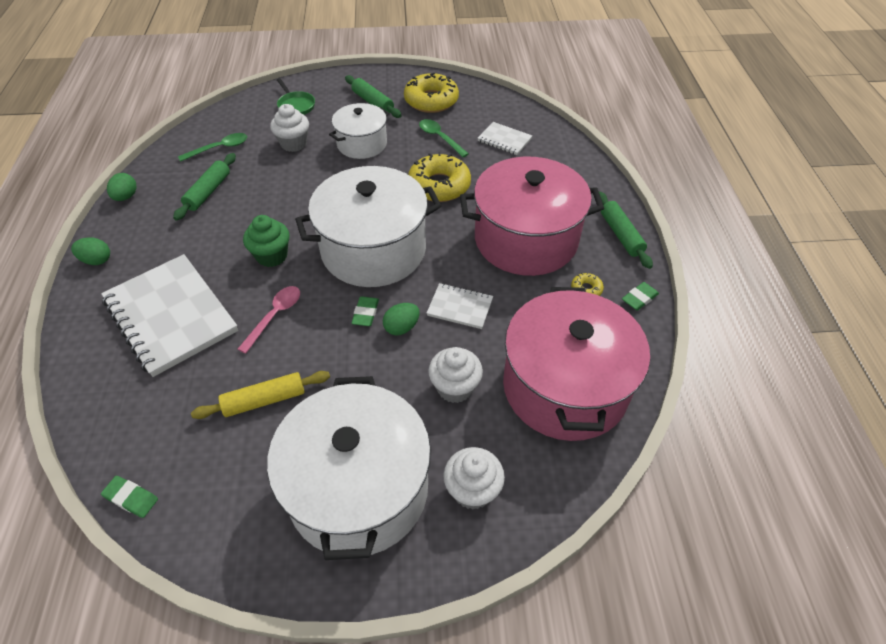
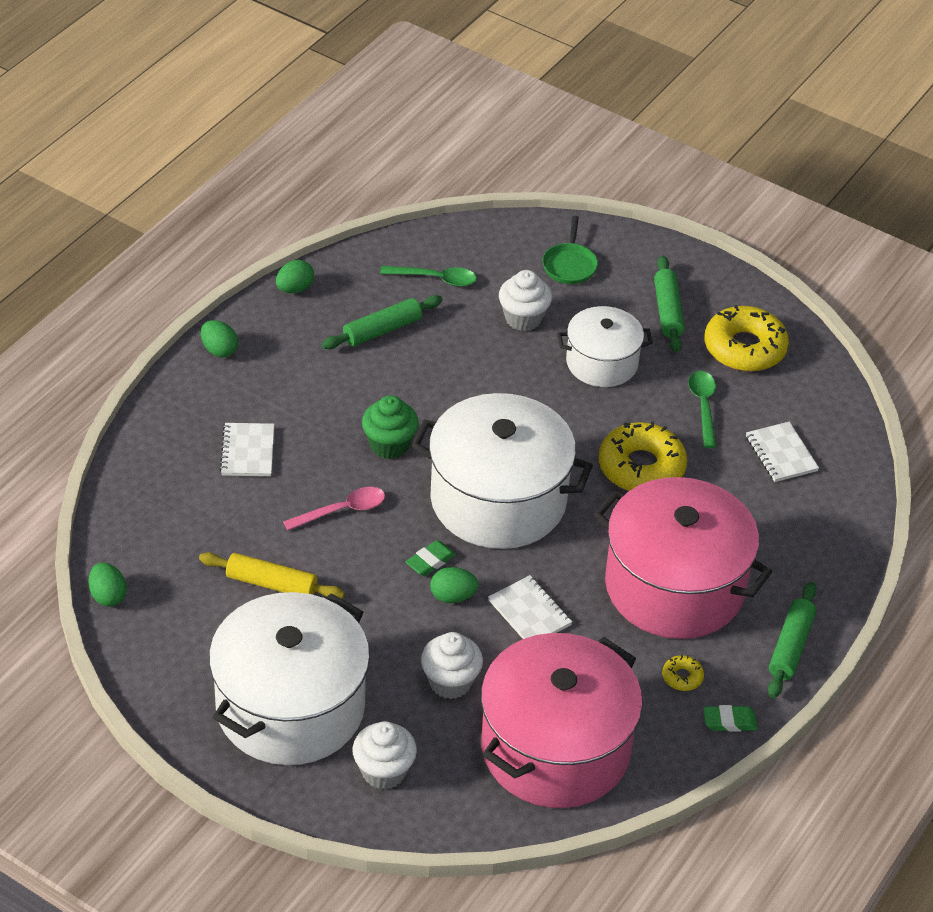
camera: 35 degrees right, 5 degrees down
white notebook [101,254,238,377] -> white notebook [220,423,274,476], size x0.47
green eraser [101,476,158,518] -> green egg [89,562,127,606]

